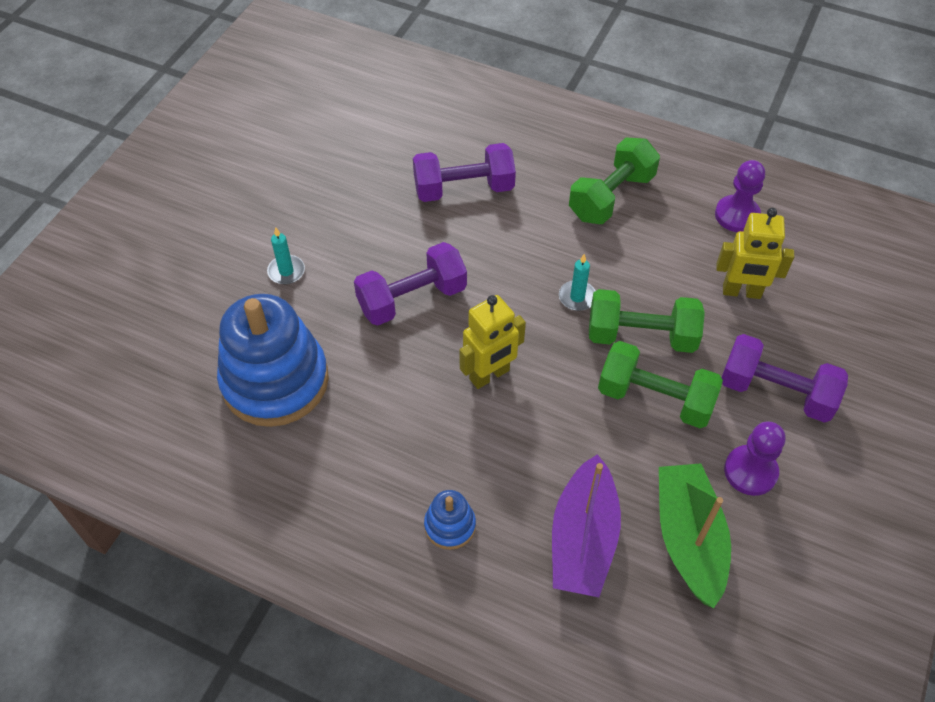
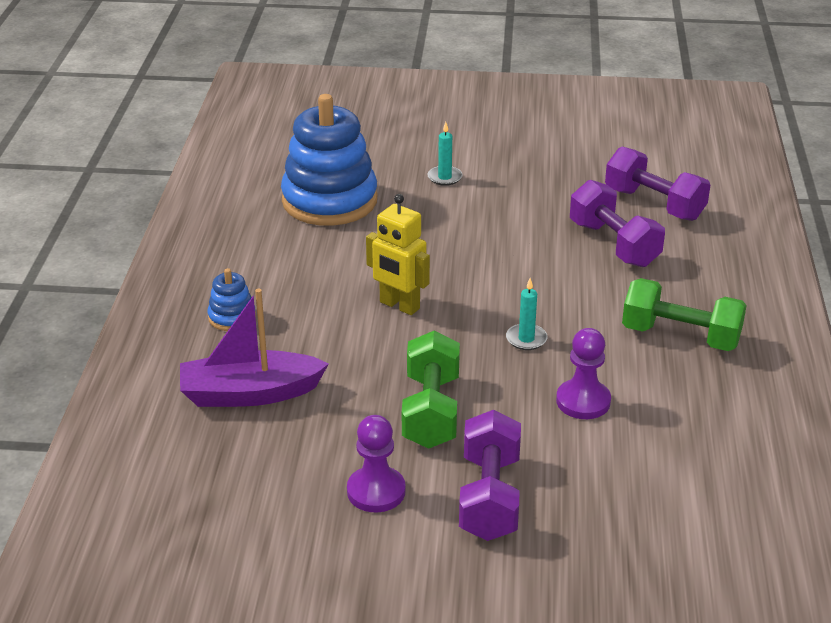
camera: 70 degrees right, 20 degrees down
purple dumbbell [354,242,467,325] -> purple dumbbell moved to [605,146,710,221]
green dumbbell [589,289,705,353] -> none
green boat [659,463,731,609] -> none
purple pawn [715,160,765,232] -> purple pawn moved to [556,328,611,419]
yellow robot [716,208,794,299] -> none

